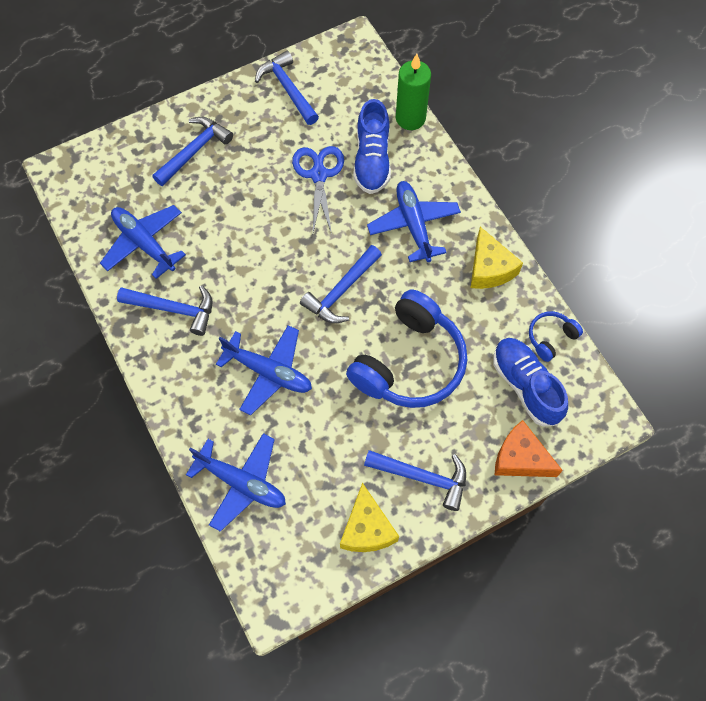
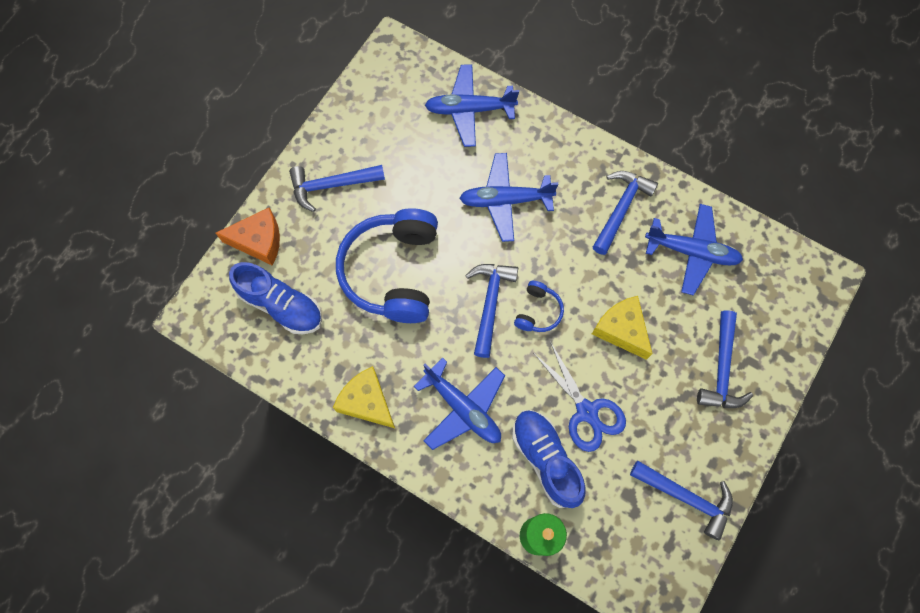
camera: 150 degrees right, 5 degrees up
blue hammer [117,285,212,336] -> blue hammer turned 135 degrees clockwise [593,171,658,255]
yellow cheese [340,483,399,552] -> yellow cheese moved to [592,296,652,360]
blue headphones [529,311,583,362] -> blue headphones moved to [514,281,564,332]

